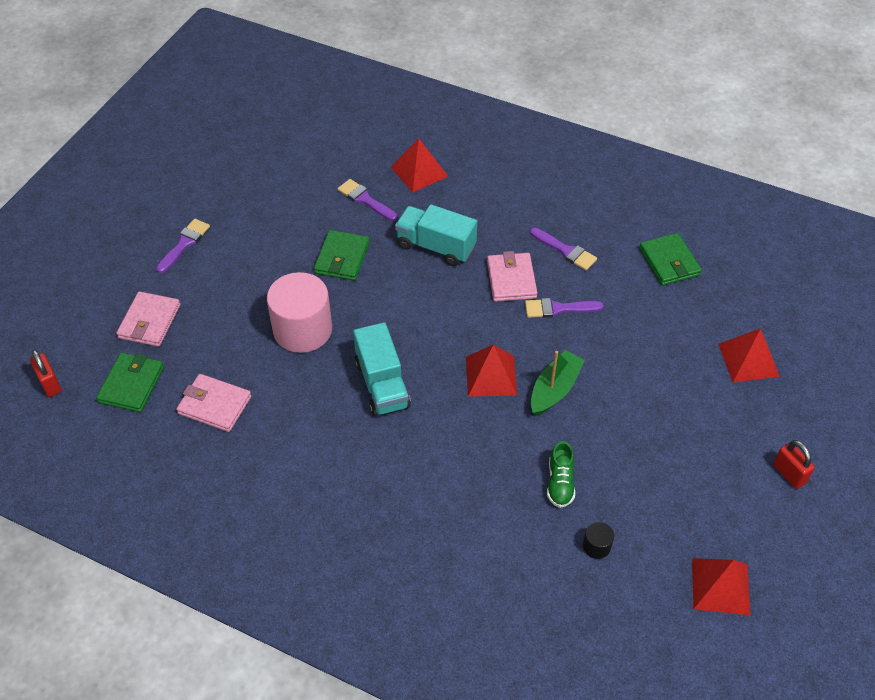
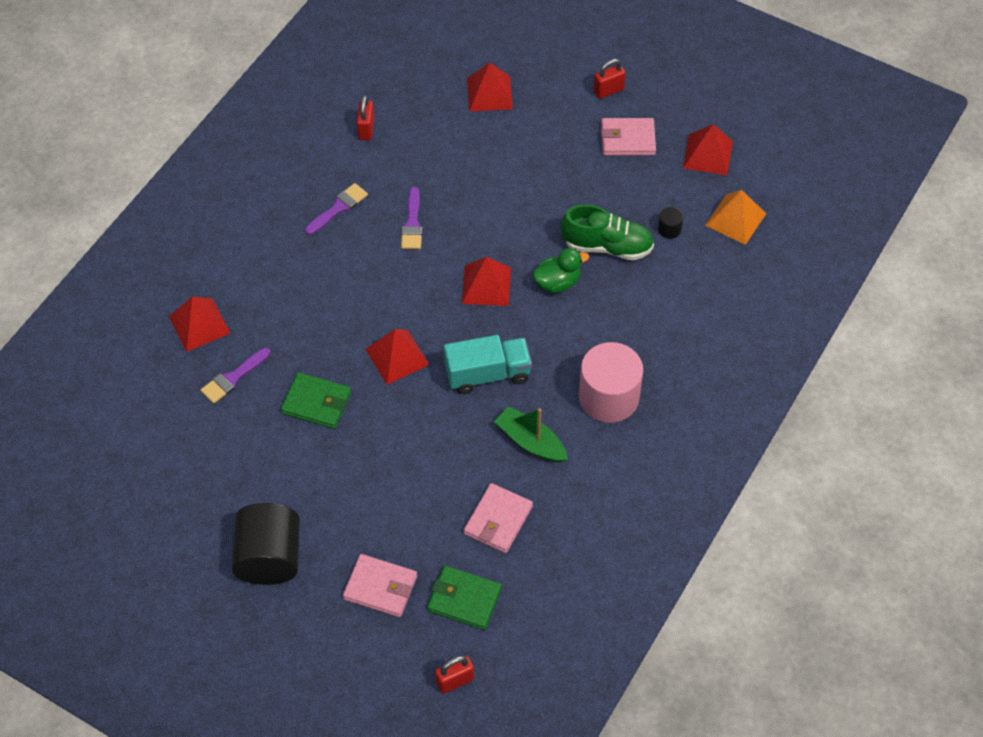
camera: 85 degrees left, 5 degrees up
purple brush [156,219,210,273] -> black cylinder [232,503,300,585]
pink cylinder [267,272,332,353] -> pink cylinder moved to [579,342,643,423]
turquoise truck [395,204,477,266] -> none
pink wallet [487,251,537,302] -> pink wallet moved to [601,118,656,156]
green boat [531,350,585,416] -> green boat moved to [494,406,568,463]
green shoe [547,441,575,508] -> green shoe [561,204,654,260], size x1.65
green wallet [639,233,702,286] -> red padlock [357,95,374,140]
none -> red pyramid [365,329,430,385]
none -> green duck [533,248,589,293]
none -> orange pyramid [705,190,766,245]

